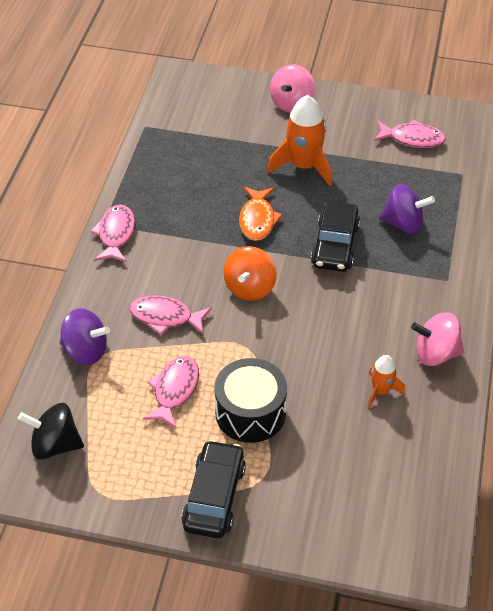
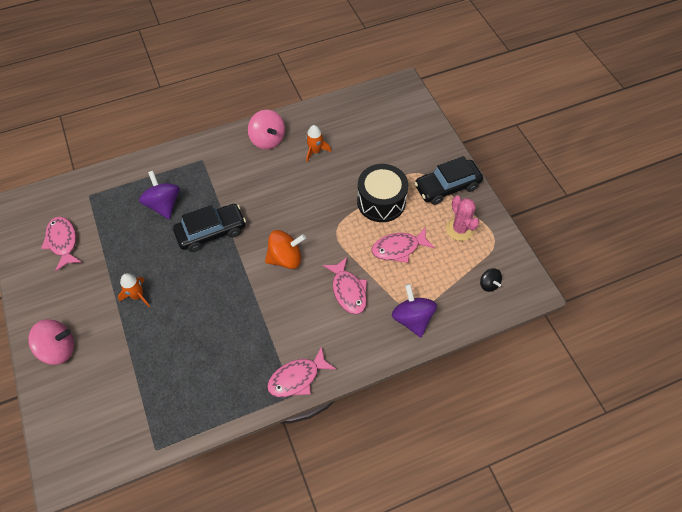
camera: 125 degrees left, 10 degrees up
black spinning top [18,403,84,460] -> black spinning top [480,268,502,292], size x0.56
orange fish [239,187,283,241] -> none
orange rocket [267,95,332,186] -> orange rocket [118,273,150,307], size x0.54
none -> pink cactus [446,196,479,241]

